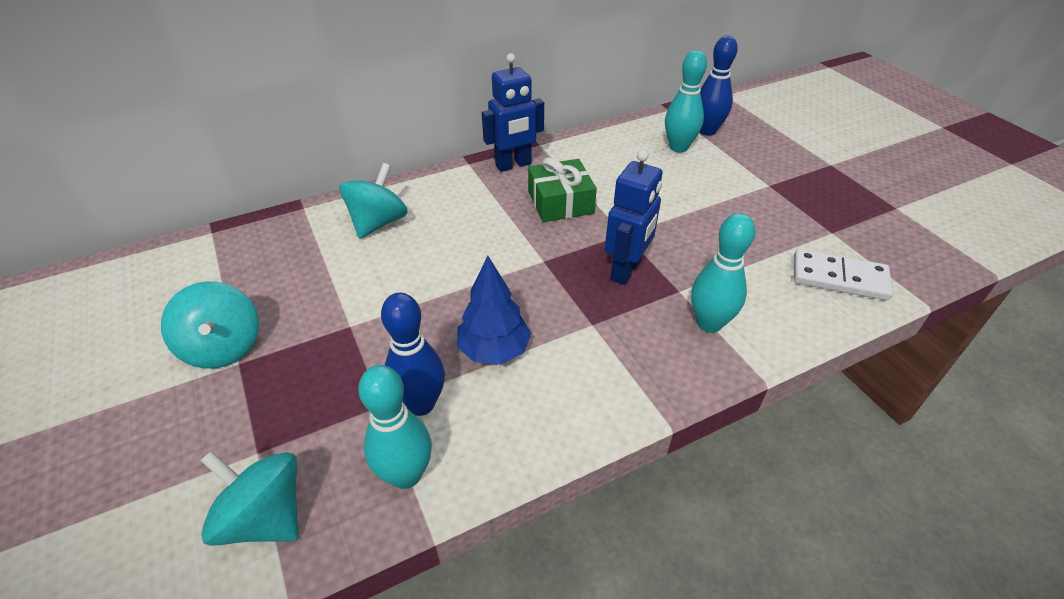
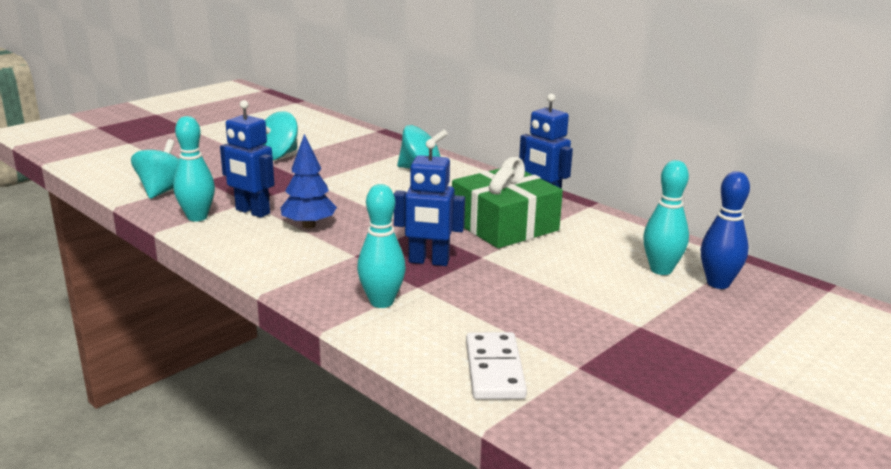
camera: 70 degrees right, 20 degrees down
blue bowling pin [381,293,445,416] -> blue robot [220,100,275,218]
green gift [528,157,597,222] -> green gift [452,157,563,248], size x1.51

